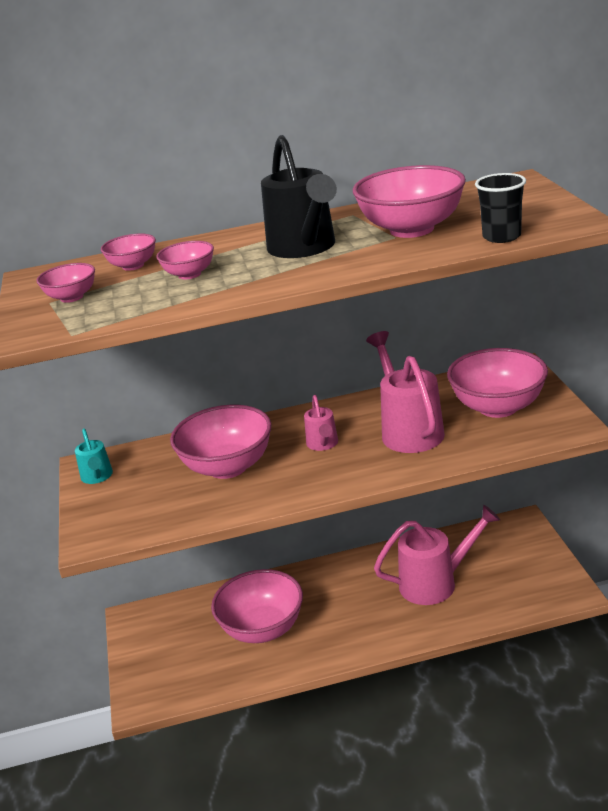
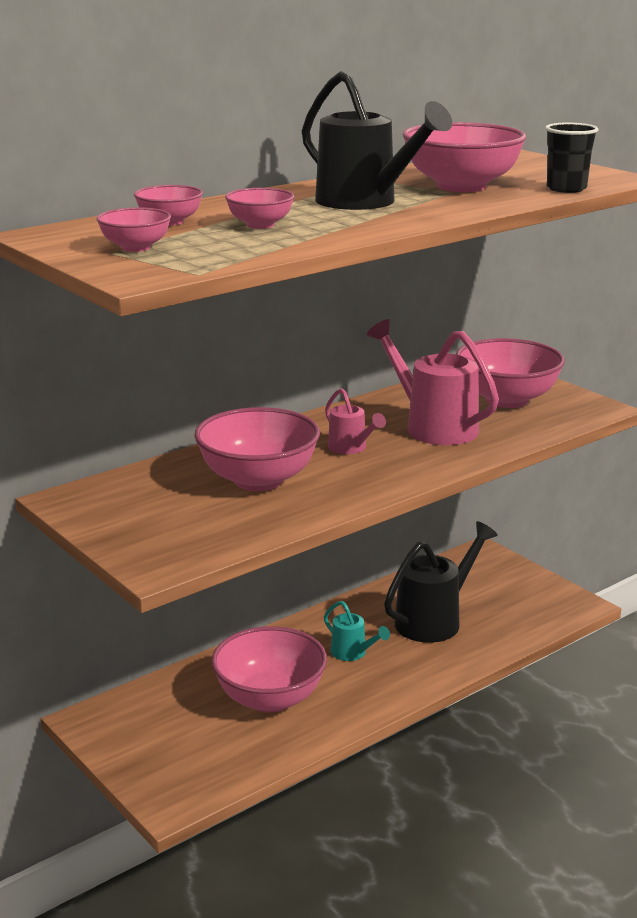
camera: 30 degrees left, 5 degrees down
turquoise watering can [75,428,113,484] -> turquoise watering can moved to [324,601,390,661]
pink watering can [374,505,500,605] -> black watering can [384,521,498,643]

